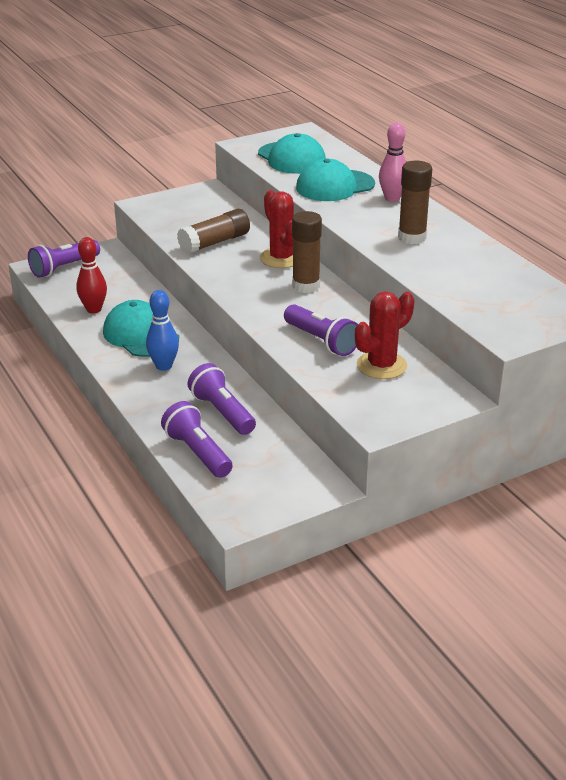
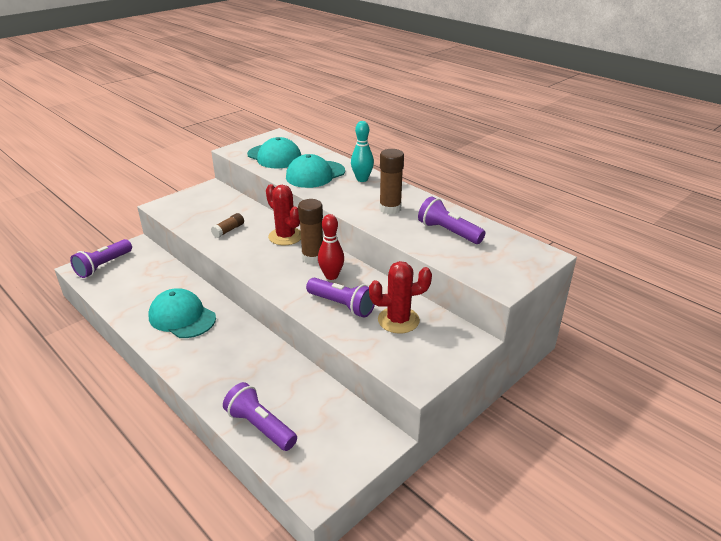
camera: 15 degrees left, 0 degrees up
red bowling pin [76,237,107,313] -> red bowling pin moved to [318,214,344,280]
blue bowling pin [146,290,179,371] -> none
brown glue stick [177,209,250,254] -> brown glue stick [211,213,244,238], size x0.59
purple flashlight [187,363,256,435] -> purple flashlight moved to [418,196,486,244]
red cactus [355,291,415,379] -> red cactus turned 45 degrees clockwise [369,261,432,334]
pink bowling pin [379,123,406,202] -> turquoise bowling pin [351,121,374,182]

